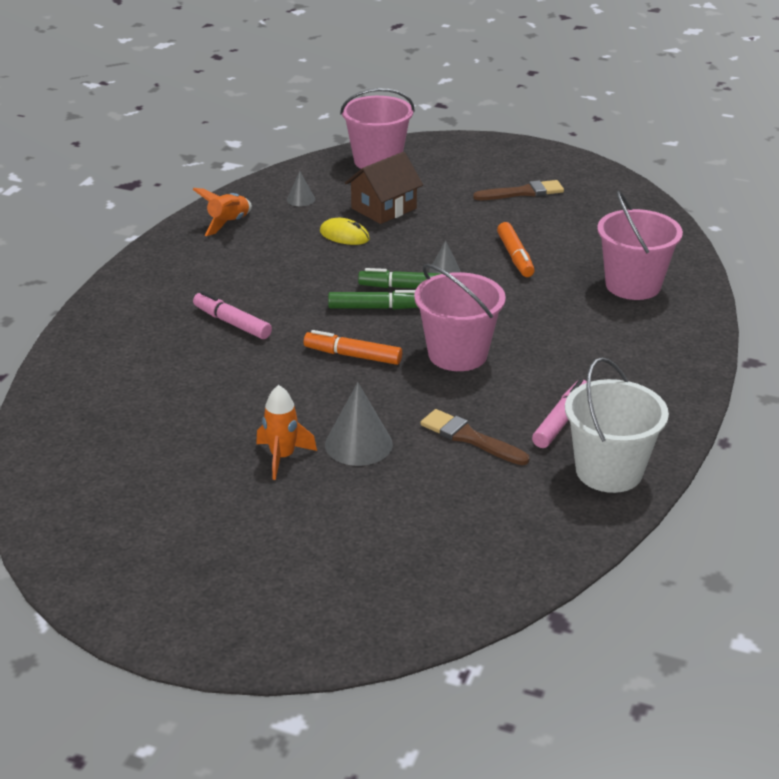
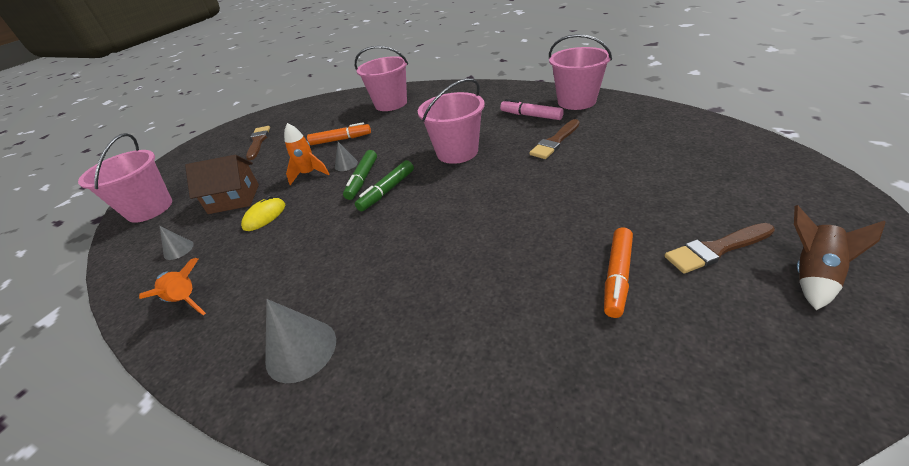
camera: 80 degrees left, 5 degrees up
pink marker [193,291,272,339] -> none
orange rocket [256,385,317,480] -> orange rocket moved to [284,123,329,185]
orange marker [304,330,402,365] -> orange marker moved to [604,227,633,318]
grey cone [325,382,393,466] -> grey cone moved to [265,299,336,383]
green marker [328,290,418,310] -> green marker turned 150 degrees counterclockwise [355,160,414,211]
brown house [345,152,423,224] -> brown house turned 60 degrees counterclockwise [185,155,259,214]
white bucket [565,357,669,493] -> pink bucket [549,34,612,110]
none -> brown brush [664,223,775,274]
none -> brown rocket [794,205,886,310]

